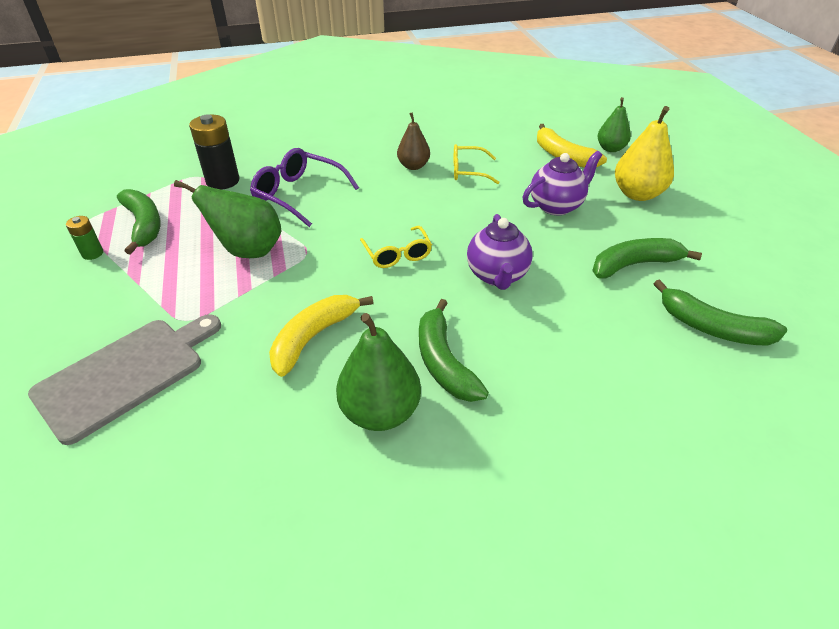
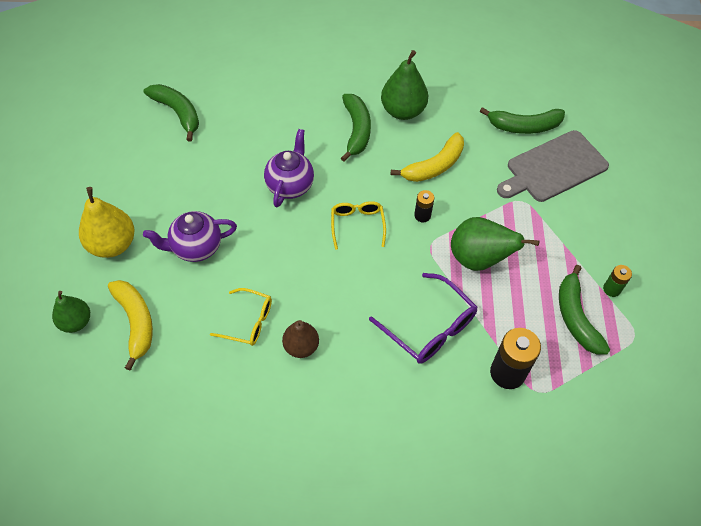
camera: 165 degrees left, 15 degrees up
green banana [592,238,702,279] -> green banana moved to [480,107,565,134]
none -> black battery [414,190,434,222]

